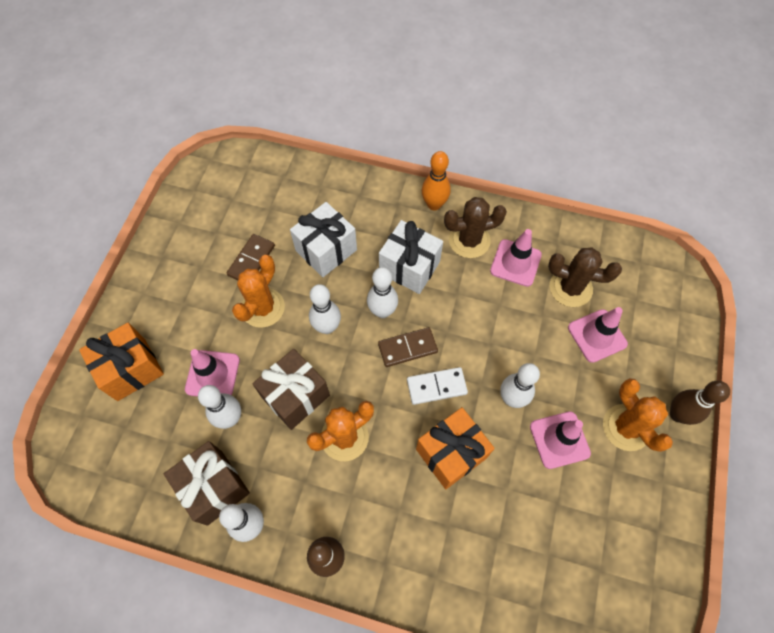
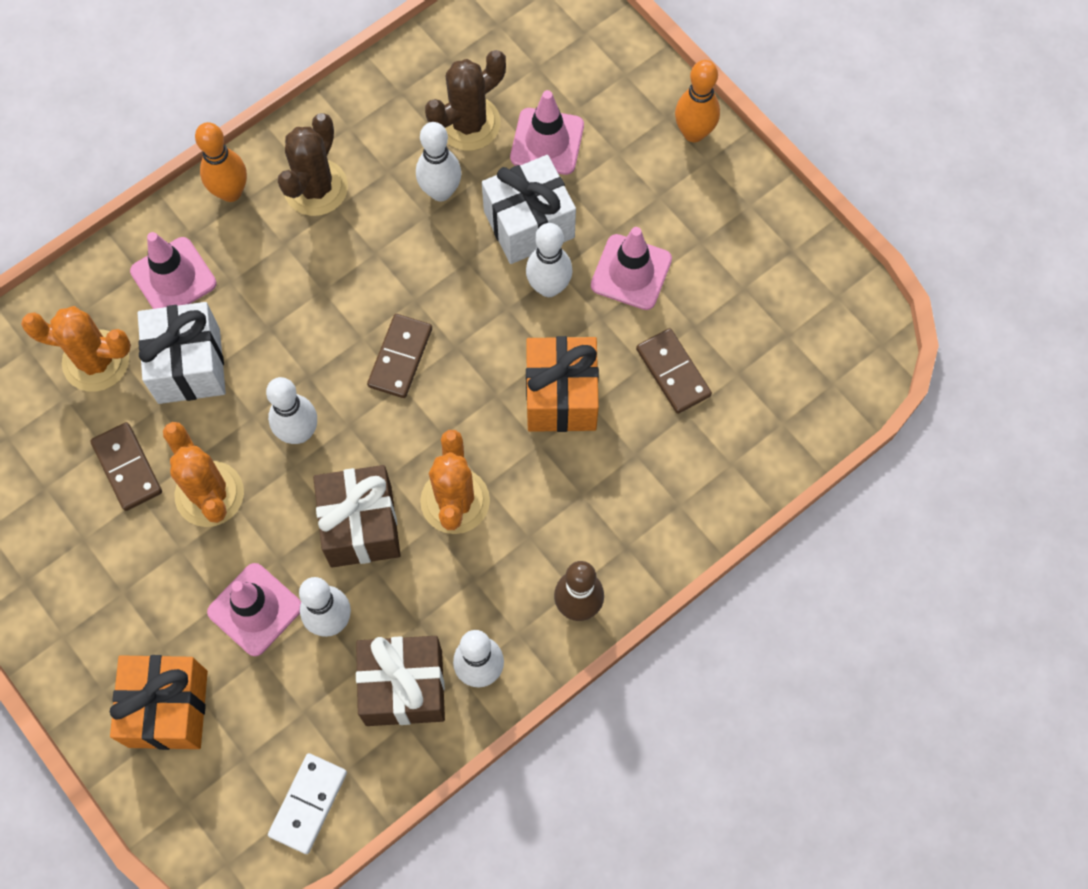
camera: 55 degrees left, 5 degrees up
white bowling pin [367,267,398,318] -> white bowling pin moved to [416,122,461,201]
white gift [379,220,443,294] -> white gift moved to [482,155,576,264]
white domino [407,367,468,405] -> white domino moved to [268,753,347,854]
pink traffic cone [490,229,542,287] -> pink traffic cone moved to [130,232,216,309]
orange cactus [603,378,673,452] -> orange cactus moved to [21,306,131,392]
brown bowling pin [670,381,730,425] -> orange bowling pin [675,60,720,142]
none -> brown domino [636,328,712,414]

